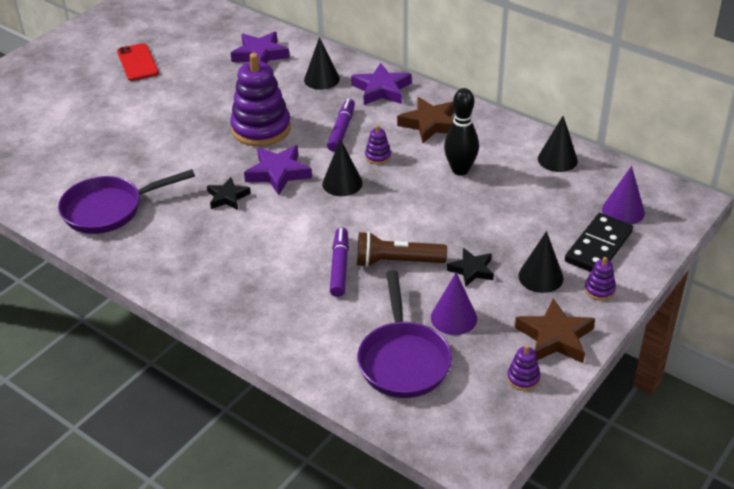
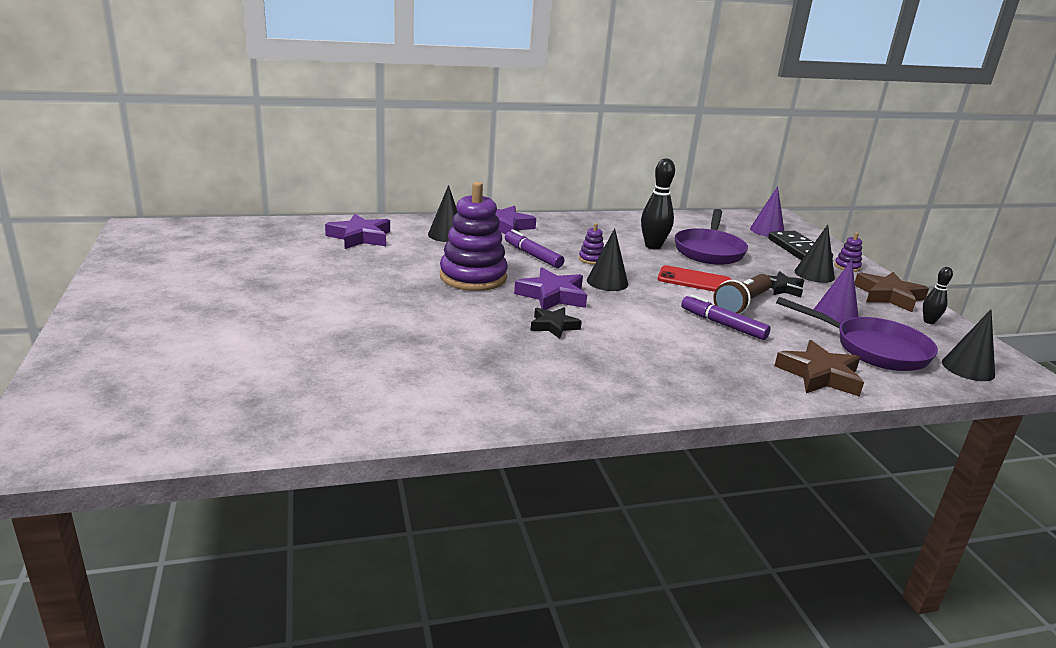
camera: 55 degrees left, 15 degrees down
purple pan [58,169,195,234] -> purple pan moved to [675,209,748,265]
red phone [117,43,159,81] -> red phone moved to [658,265,732,292]
brown star [397,97,455,143] -> brown star moved to [774,340,864,397]
purple stacking toy [507,345,541,391] -> black bowling pin [923,267,953,324]
black cone [538,116,578,172] -> black cone moved to [942,309,995,381]

